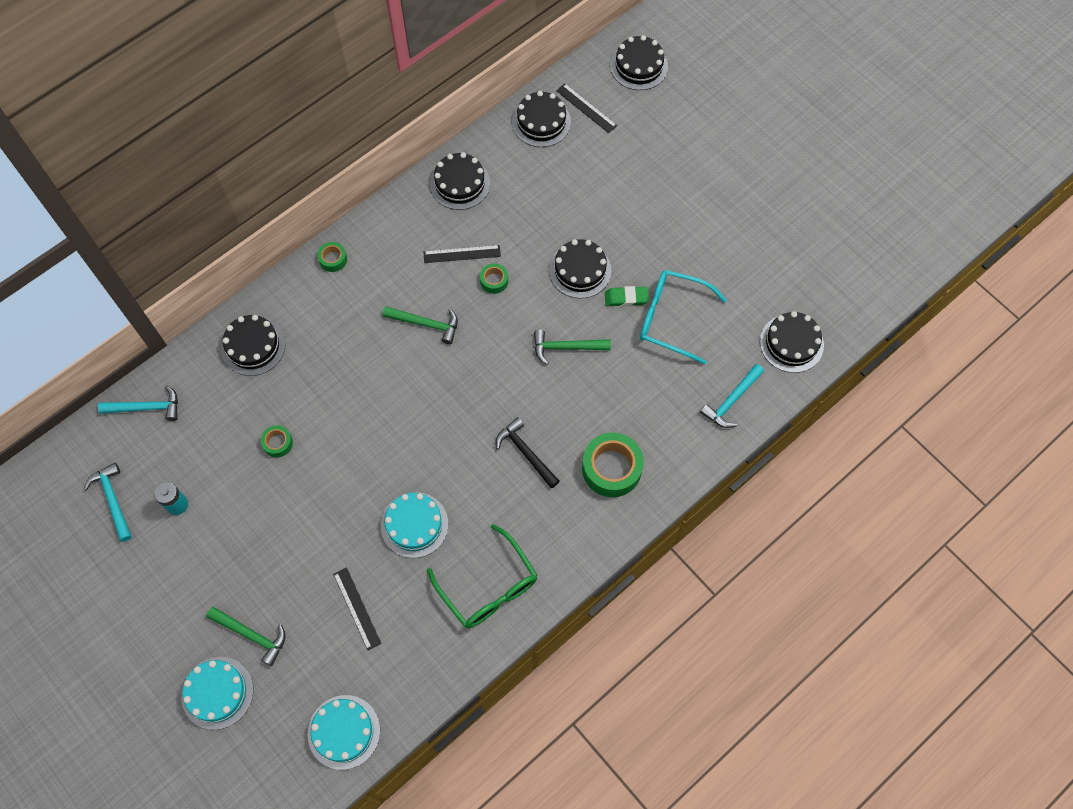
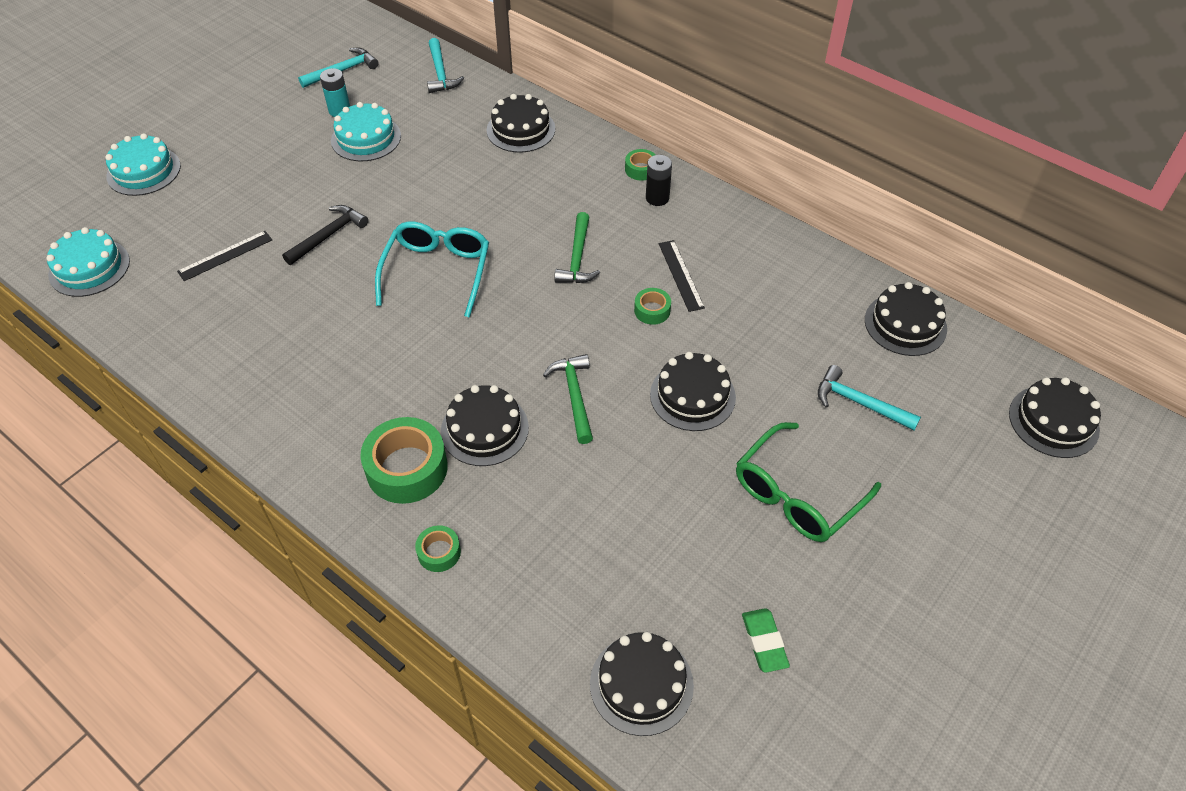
camera: 80 degrees right, 15 degrees down
green hammer [206,607,286,666] -> none
green tape [261,425,293,457] -> green tape moved to [415,525,461,572]
turquoise cake [381,492,448,558] -> turquoise cake moved to [331,102,401,161]
green glasses [427,524,537,628] -> green glasses moved to [736,422,881,542]
black cake [430,152,490,210] -> black cake moved to [441,385,529,466]
black hammer [496,417,560,488] -> black hammer moved to [282,205,368,265]
black ruler [556,83,617,133] -> none
green eraser [605,286,649,307] -> green eraser moved to [742,608,790,673]
turquoise glasses [640,270,727,365] -> turquoise glasses moved to [375,222,489,318]
turquoise hammer [700,364,764,428] -> turquoise hammer moved to [818,365,921,430]
none -> black battery [646,155,672,206]

